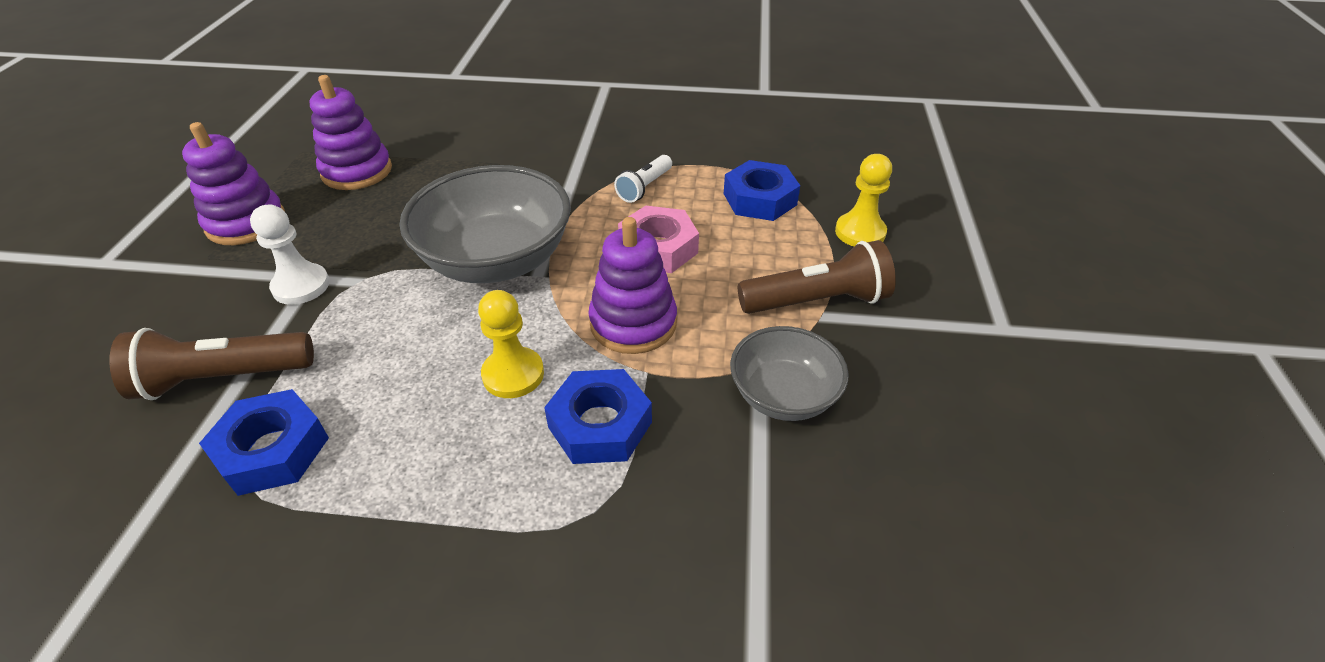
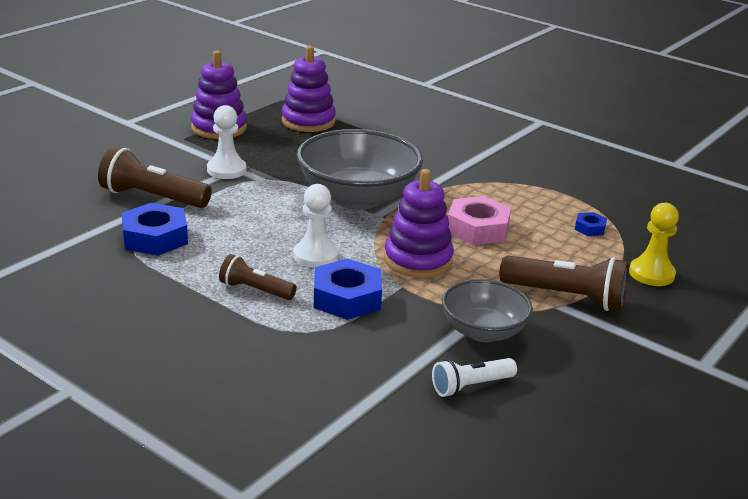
camera: 30 degrees right, 15 degrees down
yellow pawn [478,290,544,398] -> white pawn [294,184,339,268]
white flashlight [614,155,672,203] -> white flashlight moved to [432,358,517,397]
blue nut [724,160,800,221] -> blue nut [575,212,607,236], size x0.50
none -> brown flashlight [219,254,297,300]

